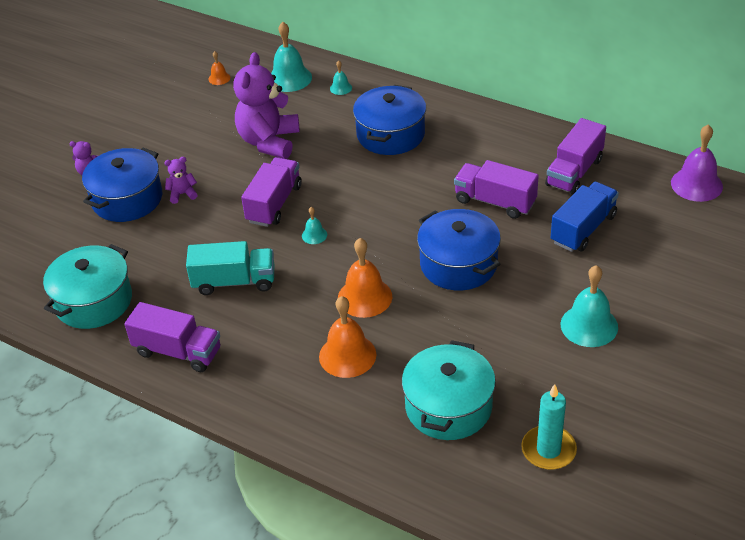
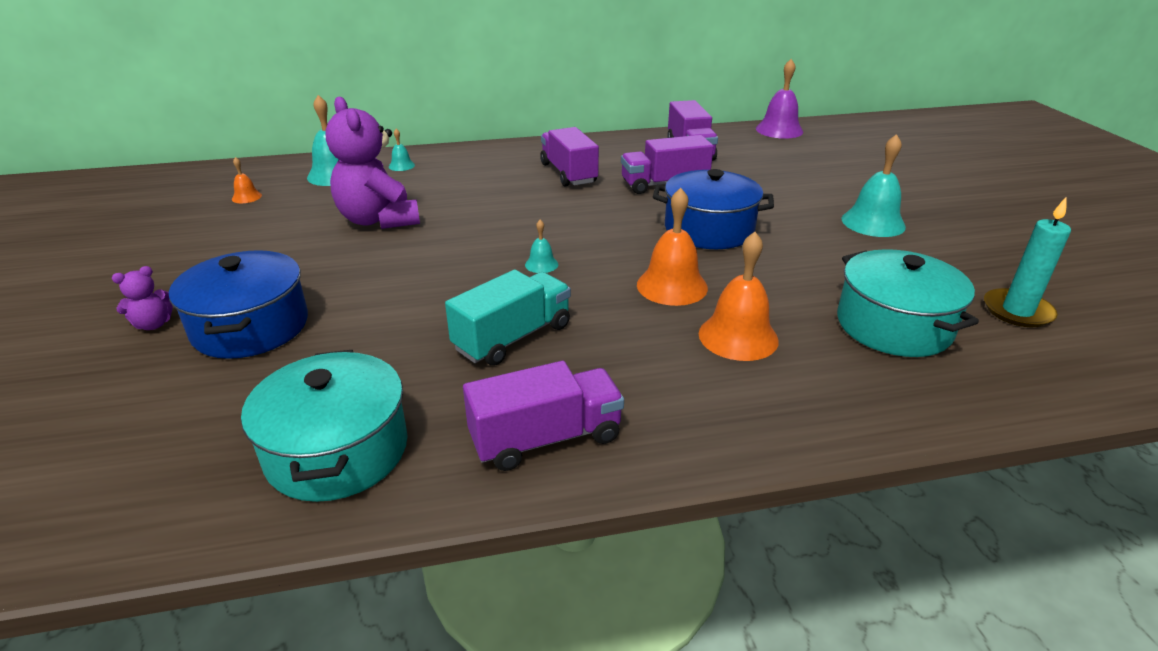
camera: 45 degrees left, 10 degrees down
purple teddy bear [164,157,198,204] -> none
purple truck [241,157,302,227] -> purple truck moved to [540,127,599,187]
blue pot [353,85,426,155] -> none
blue truck [551,182,619,252] -> none

